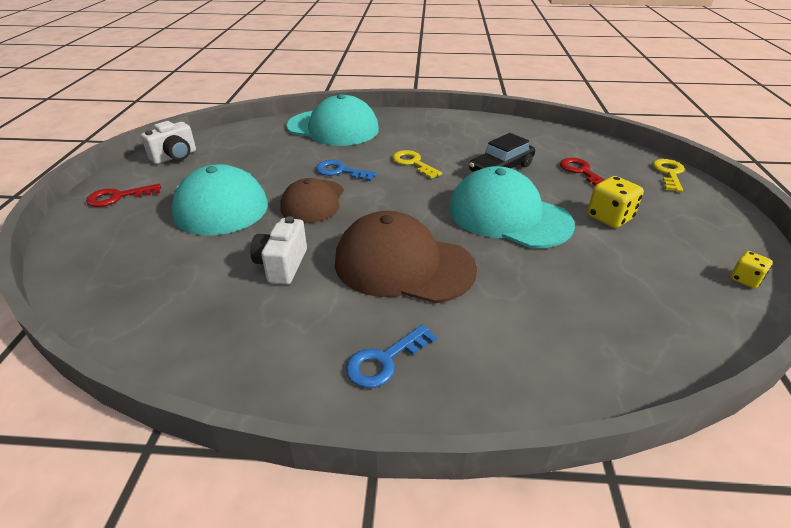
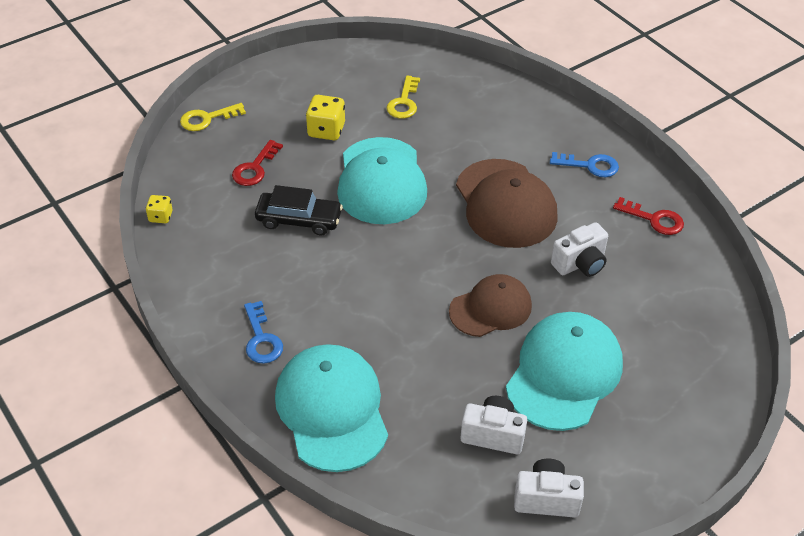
camera: 130 degrees left, 10 degrees up
red key [86,184,161,207] -> red key moved to [613,197,684,235]
blue key [316,160,377,181] -> blue key moved to [244,301,283,364]
yellow key [392,150,442,179] -> yellow key moved to [387,75,420,119]
yellow dice [730,251,773,288] -> yellow dice moved to [146,195,173,223]
none -> white camera [460,396,527,454]

